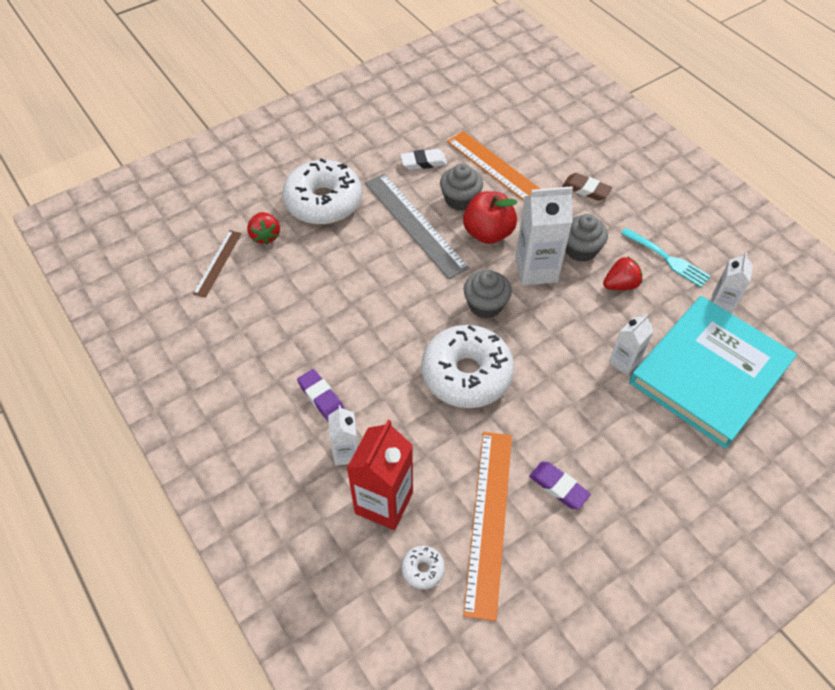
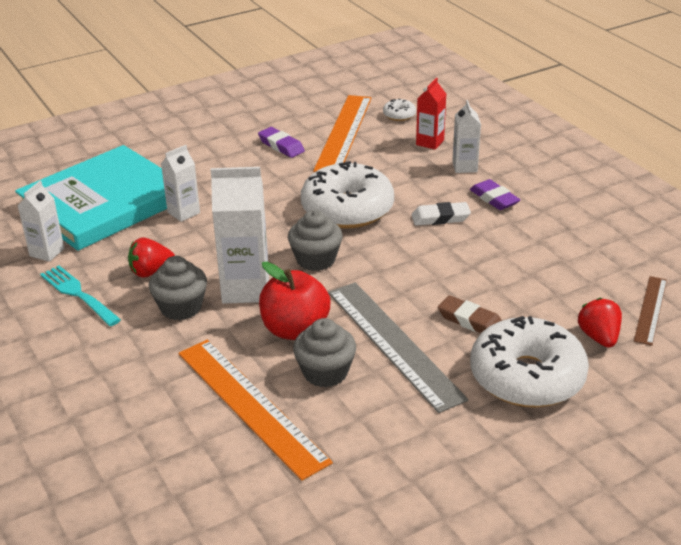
camera: 175 degrees left, 20 degrees down
red carton [346,420,413,530] -> red carton [416,78,446,150], size x0.58
white eraser [400,149,447,170] -> white eraser moved to [411,202,471,226]
brown eraser [562,173,612,201] -> brown eraser moved to [438,295,502,333]

